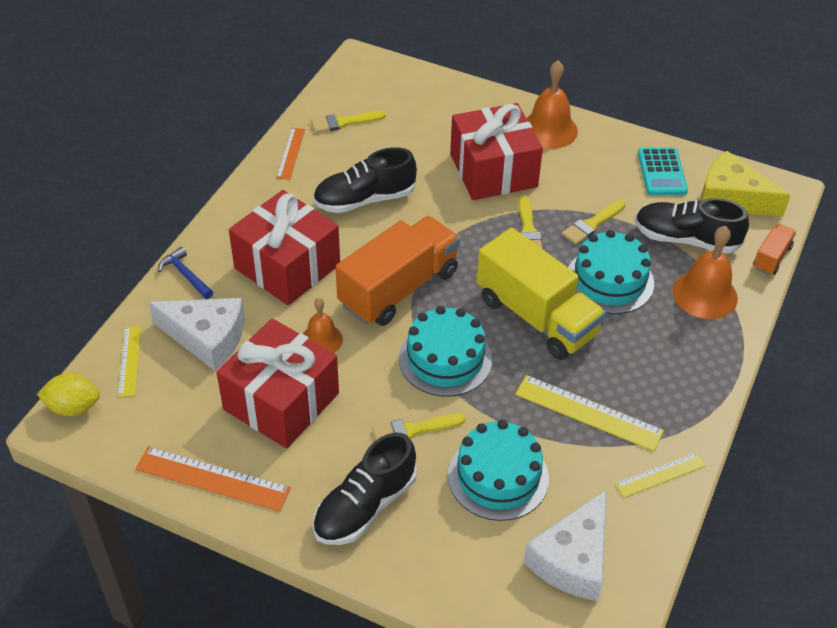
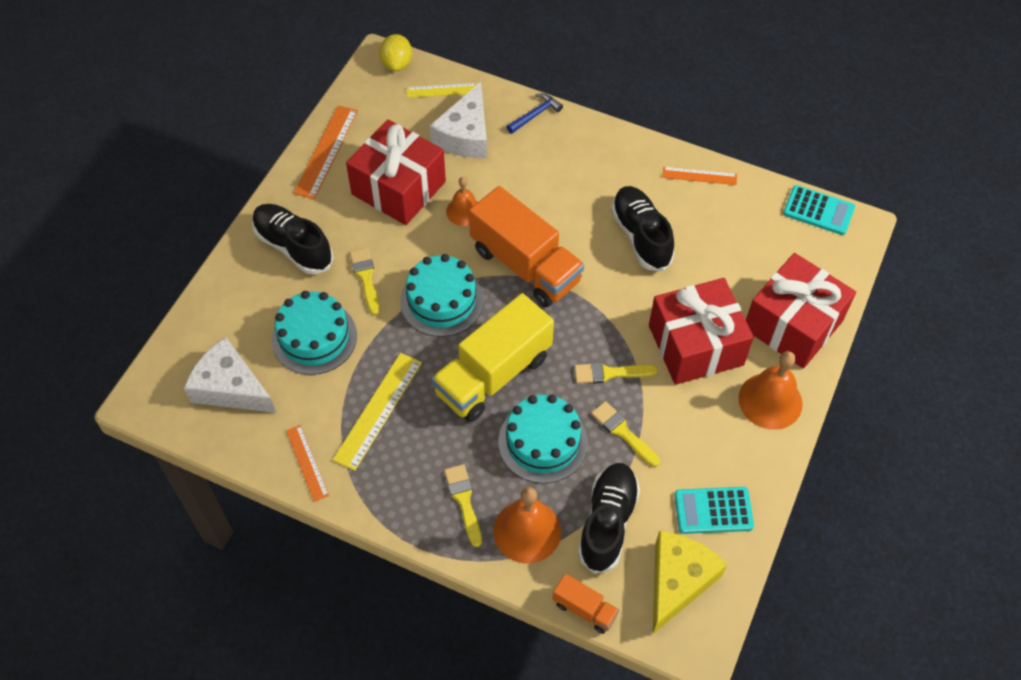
camera: 90 degrees right, 10 degrees up
red gift [229,190,340,305] -> red gift moved to [746,253,856,368]
yellow brush [311,111,386,133] -> yellow brush moved to [444,464,482,547]
yellow ruler [615,452,706,498] -> orange ruler [286,425,329,502]
none -> turquoise calculator [783,185,855,235]

